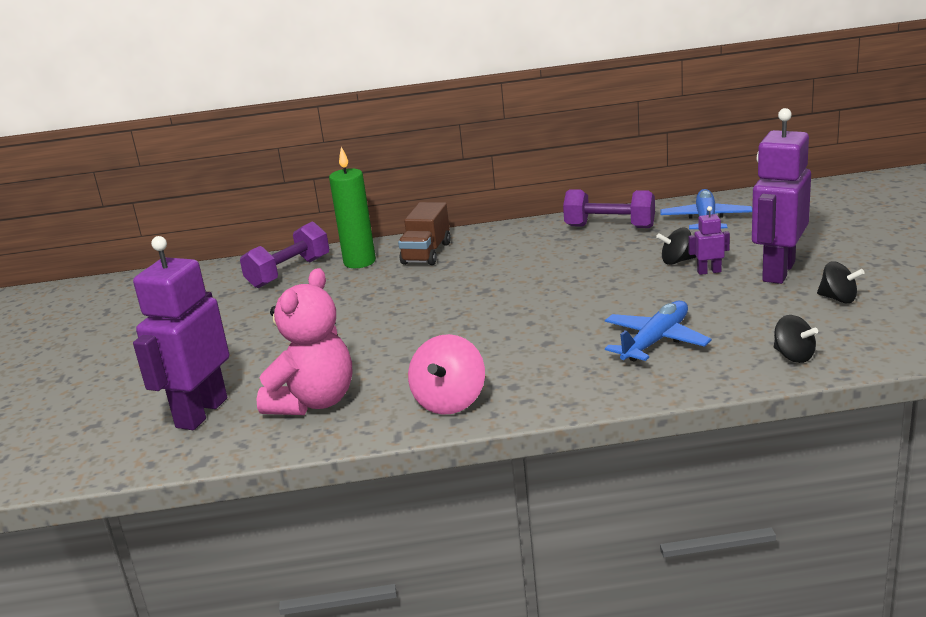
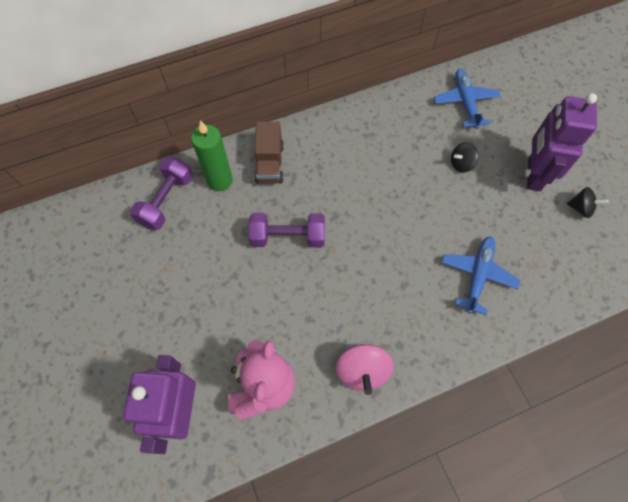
camera: 20 degrees left, 40 degrees up
purple dumbbell [563,189,655,228] -> purple dumbbell moved to [249,213,325,248]
purple robot [688,206,730,275] -> none
black spinning top [774,315,818,363] -> none

